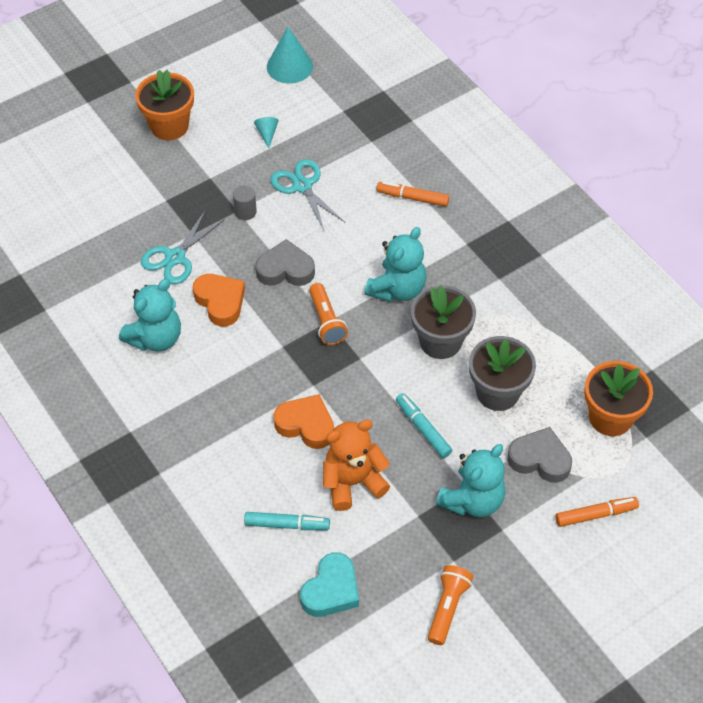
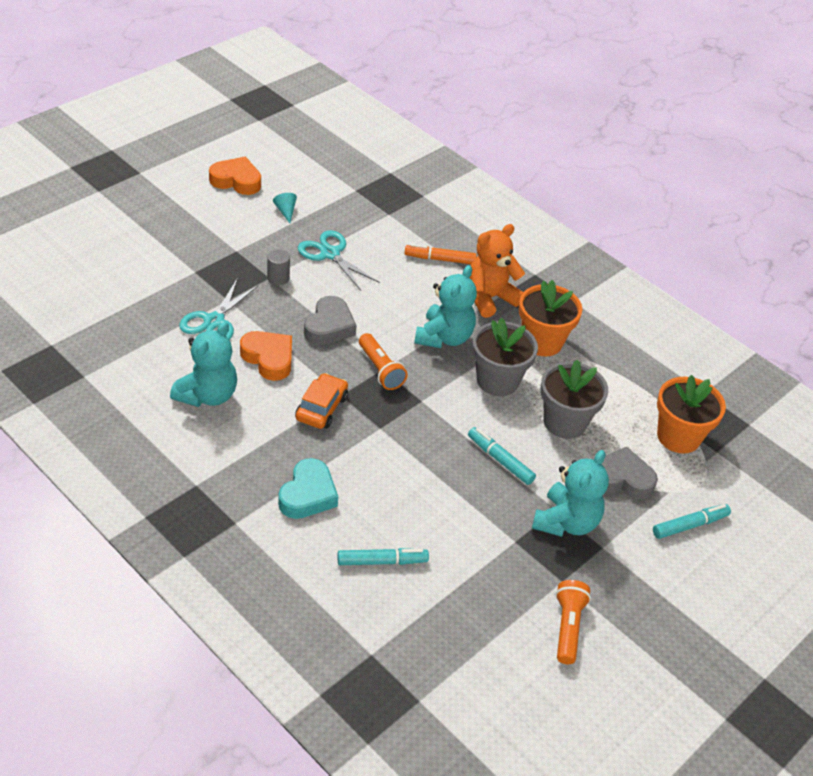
camera: 15 degrees left, 10 degrees down
orange flower pot [135,70,194,140] -> orange flower pot moved to [519,280,582,356]
grey heart [255,239,315,286] -> grey heart turned 120 degrees clockwise [304,296,357,345]
turquoise cone [267,27,313,84] -> none
orange heart [273,394,334,449] -> orange heart moved to [209,157,261,195]
turquoise heart [300,552,359,617] -> turquoise heart moved to [278,458,338,519]
orange teddy bear [323,419,390,511] -> orange teddy bear moved to [469,224,525,318]
orange marker [555,497,639,527] -> turquoise marker [653,504,731,539]
none -> orange car [295,373,348,429]

